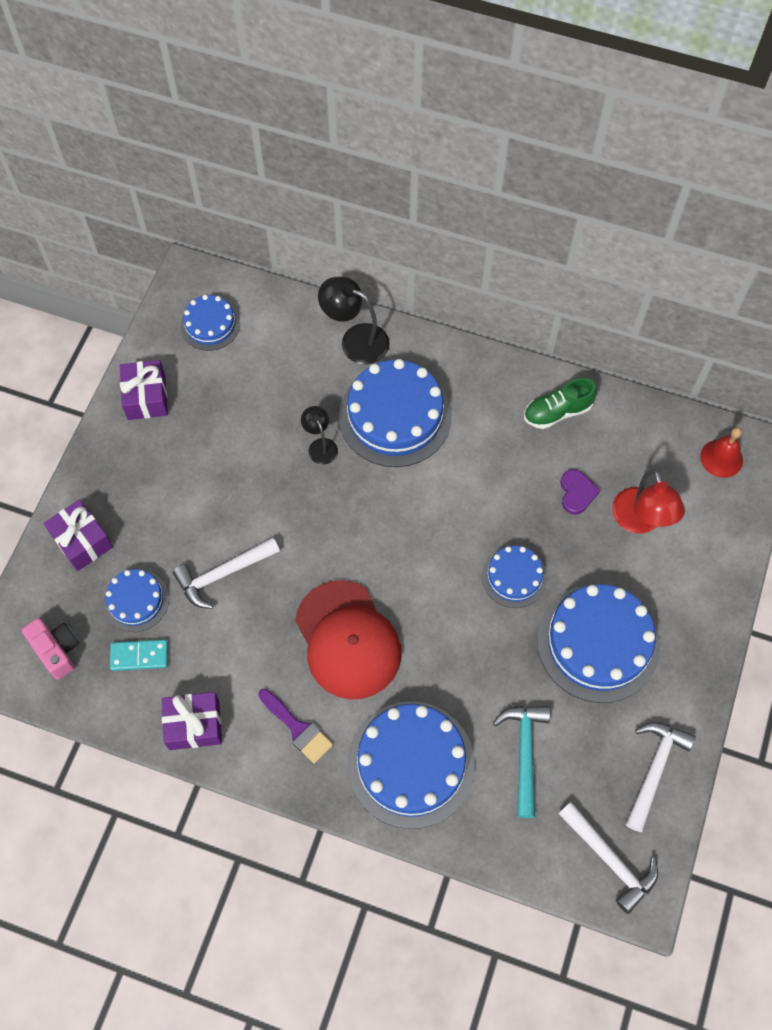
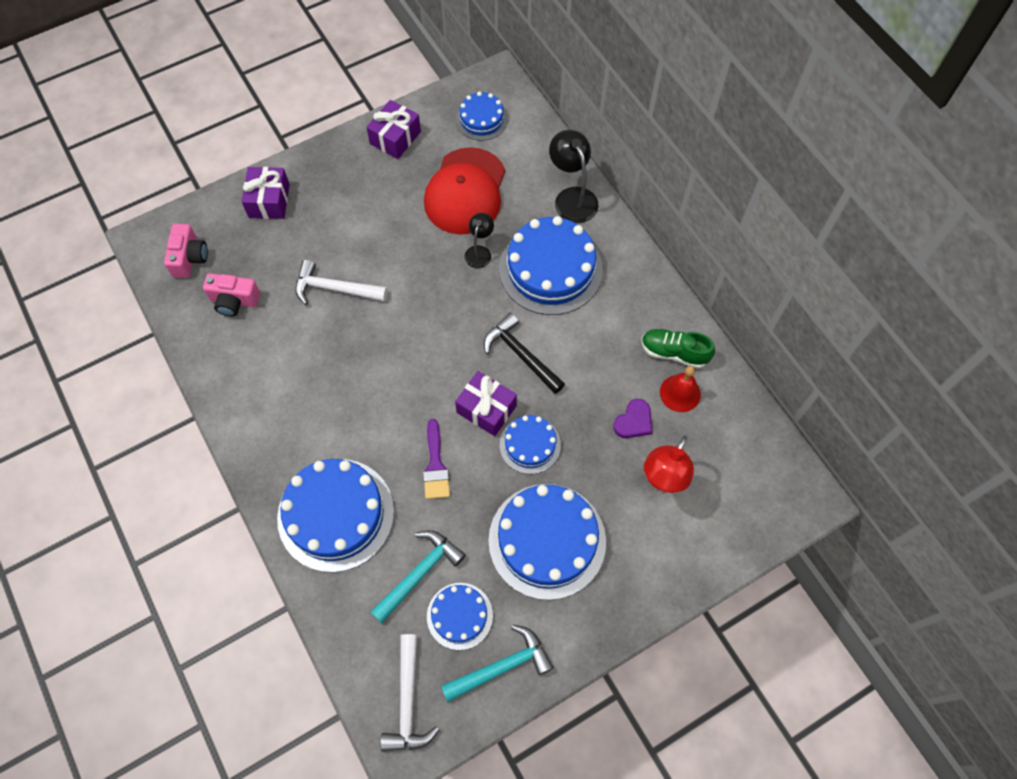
camera: 40 degrees right, 0 degrees up
blue cake [103,569,169,632] -> blue cake moved to [427,583,493,650]
turquoise domino [110,640,168,671] -> pink camera [203,273,260,317]
purple gift [162,692,222,750] -> purple gift moved to [455,371,517,436]
purple brush [258,689,333,763] -> purple brush moved to [423,419,450,499]
red cap [295,580,402,699] -> red cap moved to [424,147,505,234]
white hammer [626,722,696,832] -> turquoise hammer [441,625,554,702]
red bell [700,427,743,478] -> red bell moved to [660,366,701,412]
none -> black hammer [484,313,565,394]

